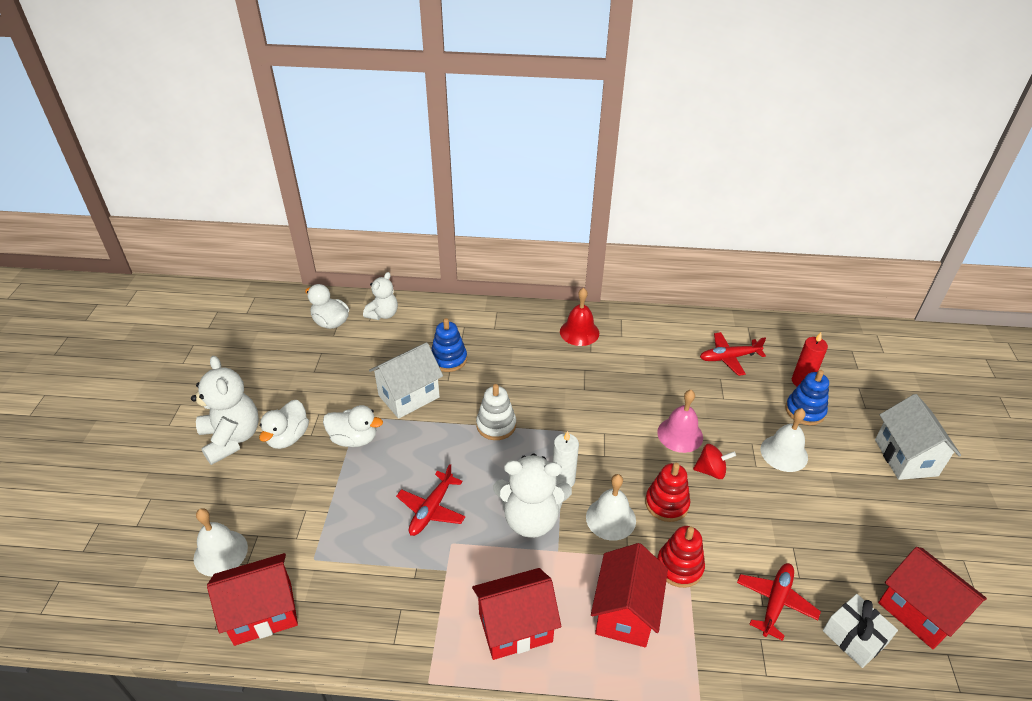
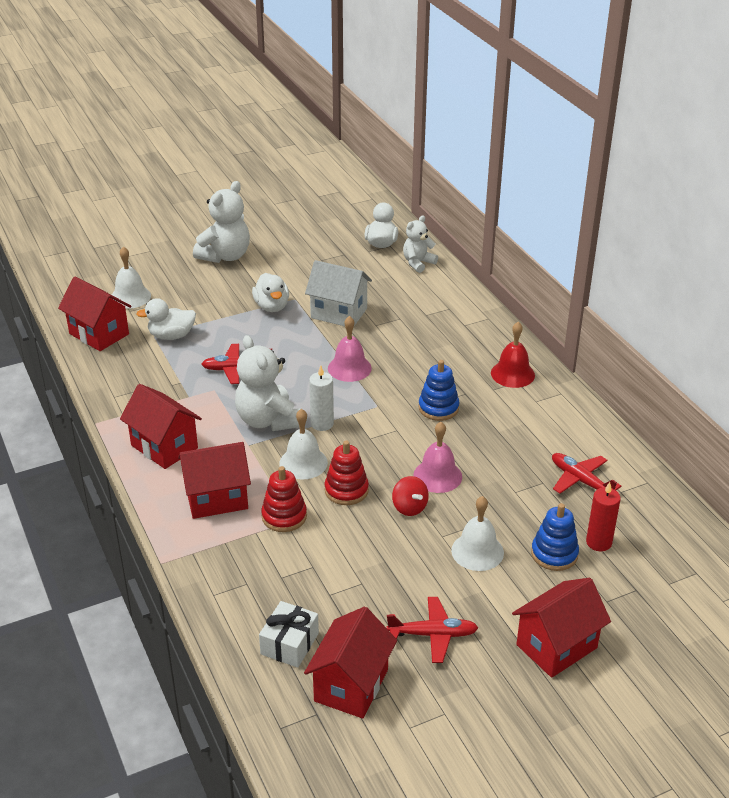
camera: 60 degrees right, 5 degrees down
white duck [259,400,309,449] -> white duck moved to [136,298,196,340]
white teddy bear [363,272,398,320] -> white teddy bear turned 135 degrees clockwise [403,215,438,273]
blue stacking toy [431,318,467,372] -> blue stacking toy moved to [419,360,459,421]
white stacking toy [476,384,516,440] -> pink bell [328,316,372,382]
red plane [737,563,821,641] -> red plane moved to [386,597,478,663]
white house [875,394,961,480] -> red house [512,578,611,678]

